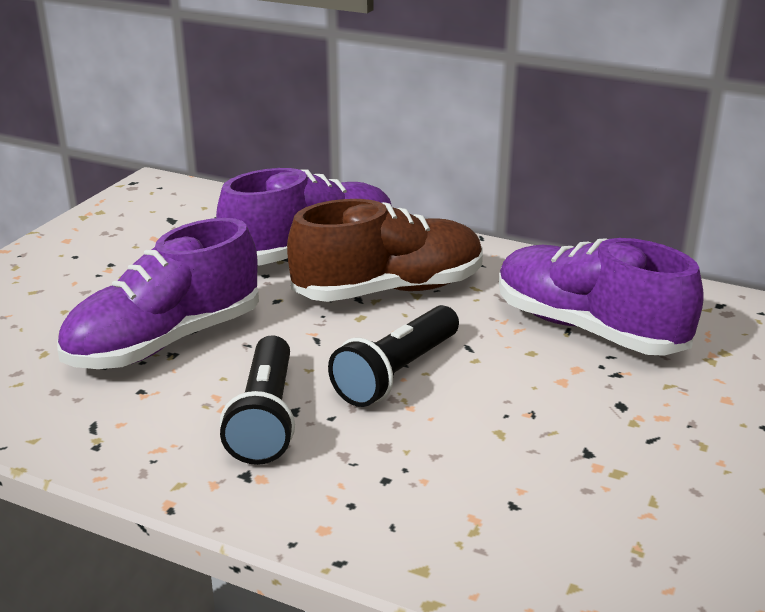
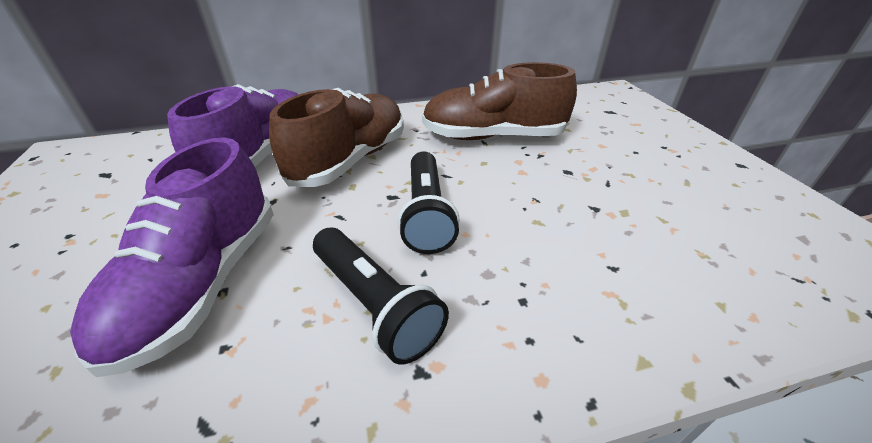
camera: 40 degrees left, 10 degrees up
purple shoe [499,238,704,356] -> brown shoe [422,62,577,140]

